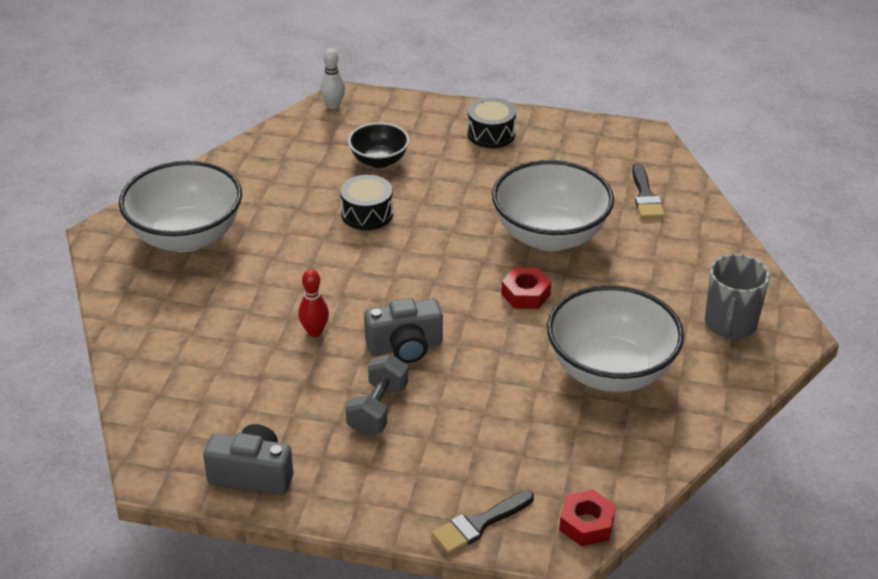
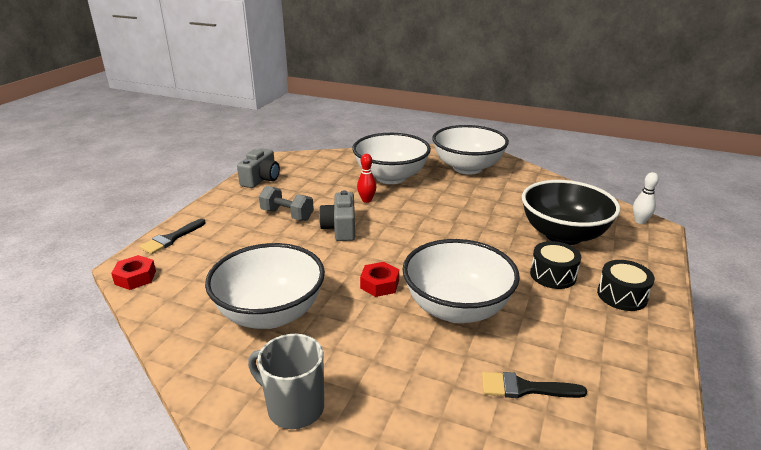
camera: 100 degrees right, 10 degrees down
black drum [340,175,393,230] -> black drum moved to [530,241,581,289]
black bowl [348,122,409,168] -> black bowl [522,180,620,245], size x1.84
black brush [431,491,534,554] -> black brush turned 120 degrees counterclockwise [139,219,206,254]
none -> white bowl [352,133,431,184]

